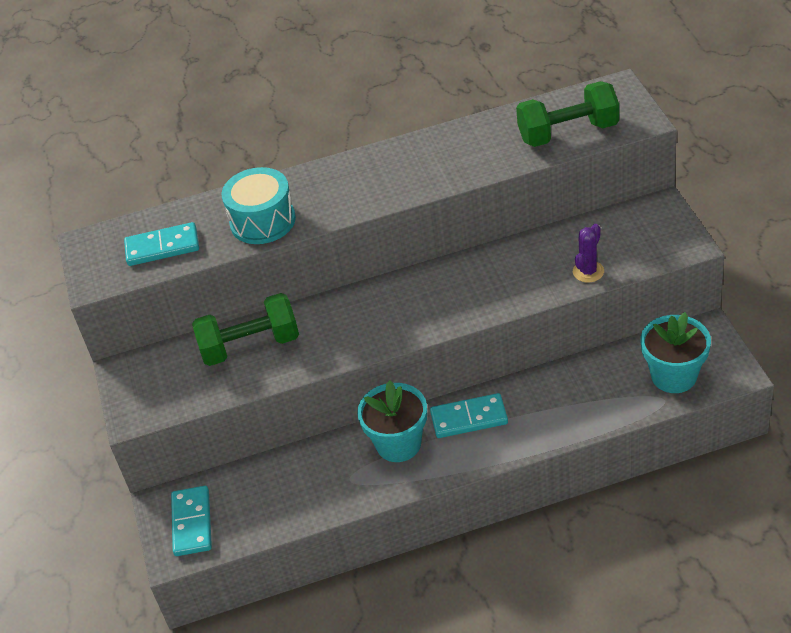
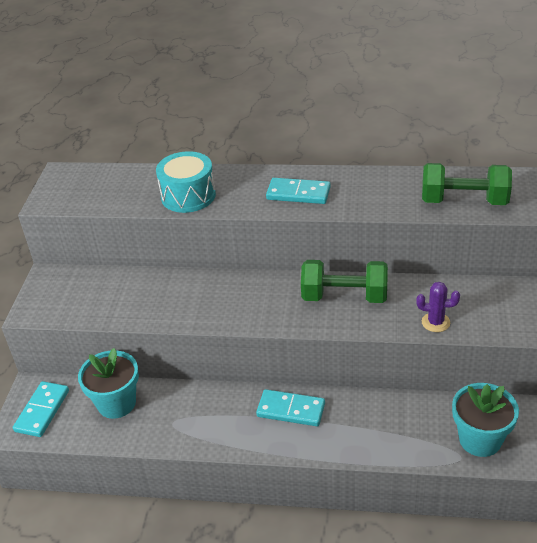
camera: 20 degrees right, 5 degrees down
turquoise domino [124,222,199,266] -> turquoise domino moved to [266,178,331,204]
green dumbbell [192,293,299,366] -> green dumbbell moved to [301,260,388,303]
turquoise flower pot [357,380,427,462] -> turquoise flower pot moved to [78,348,139,419]
purple cactus [573,224,604,283] -> purple cactus turned 45 degrees clockwise [416,282,460,332]

